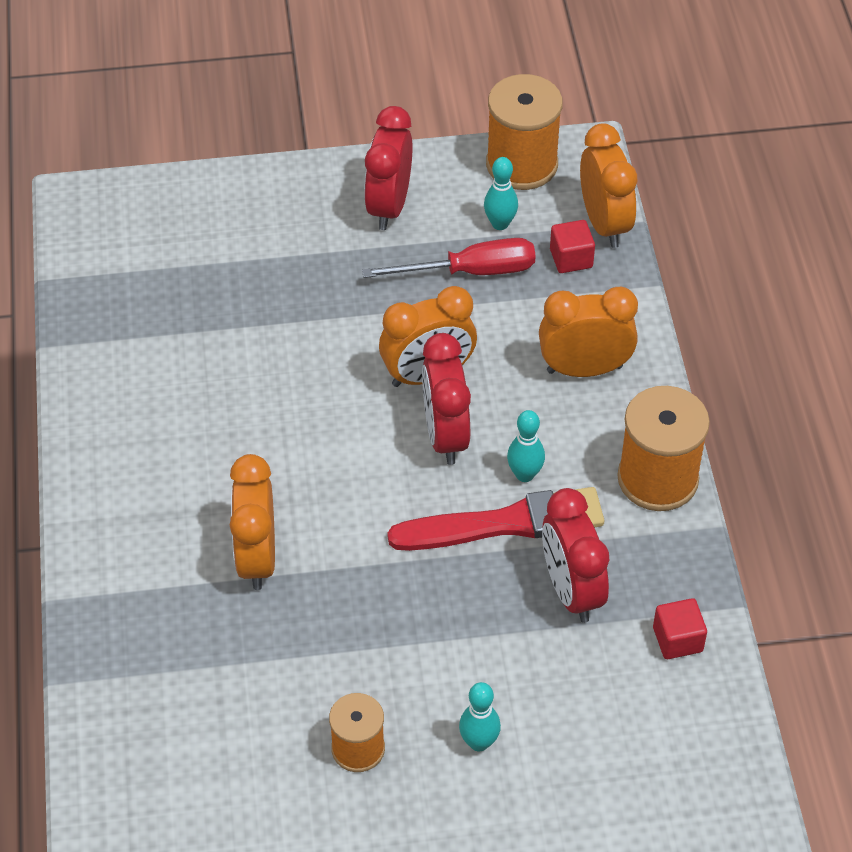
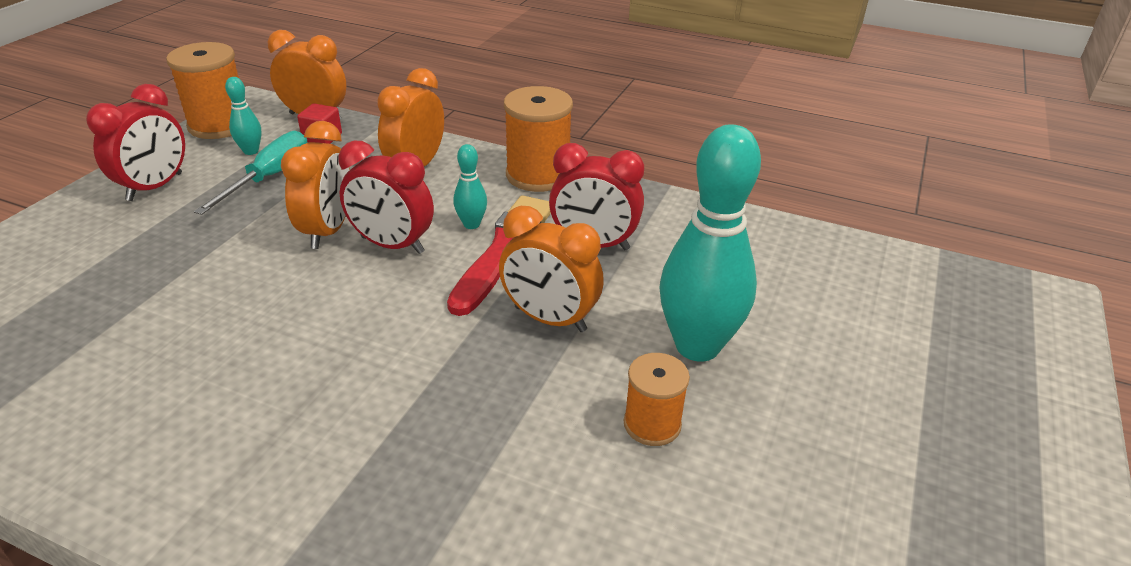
camera: 60 degrees left, 15 degrees down
orange clock [230,454,275,590] -> orange clock moved to [499,206,604,332]
red screwdriver [362,238,536,278] -> turquoise screwdriver [194,131,308,215]
red clock [364,106,413,230] -> red clock turned 105 degrees counterclockwise [86,84,185,201]
turquoise bowling pin [459,682,501,752] -> turquoise bowling pin [660,124,761,362], size x2.26
red cube [653,598,707,659] -> none

